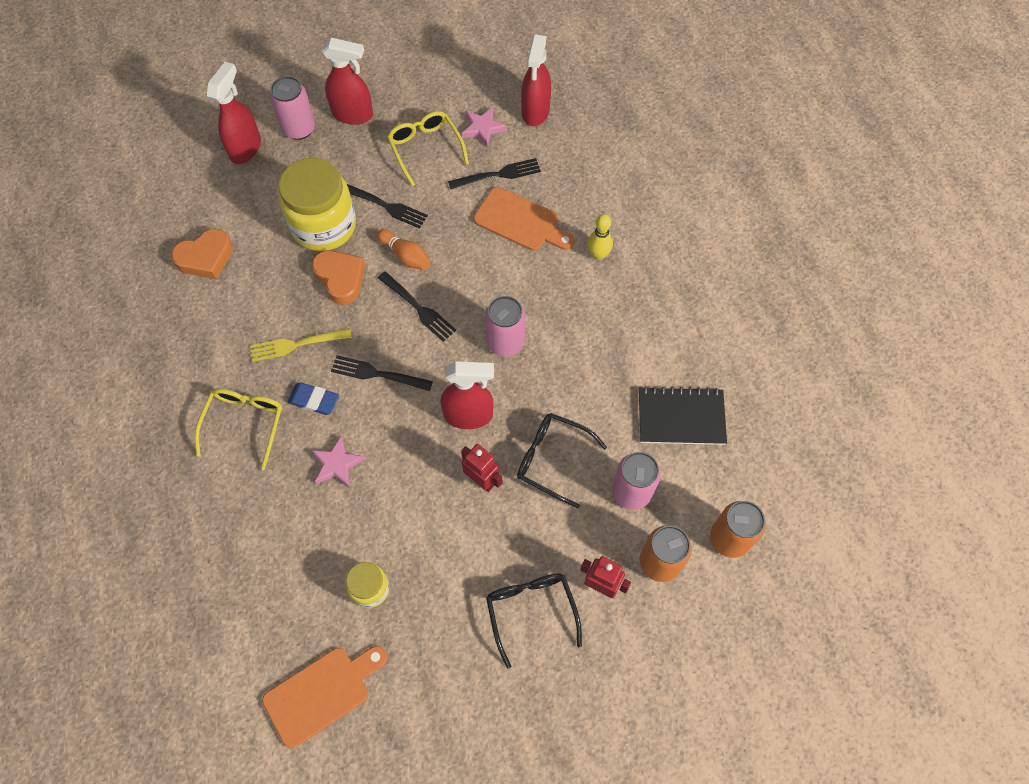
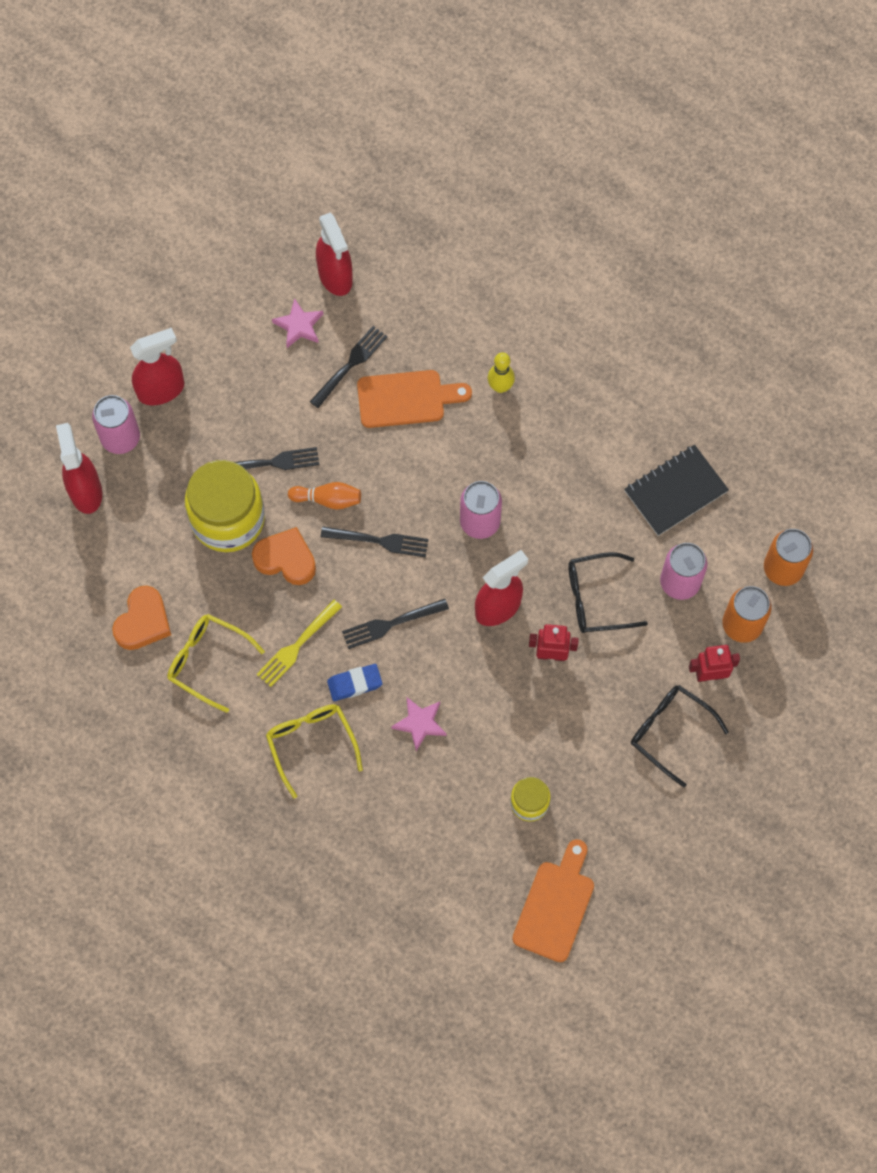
camera: 35 degrees left, 5 degrees up
yellow glasses [387,111,469,186] -> yellow glasses moved to [167,614,265,713]

